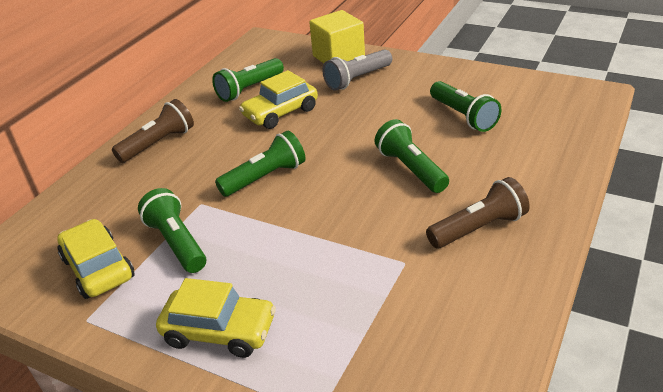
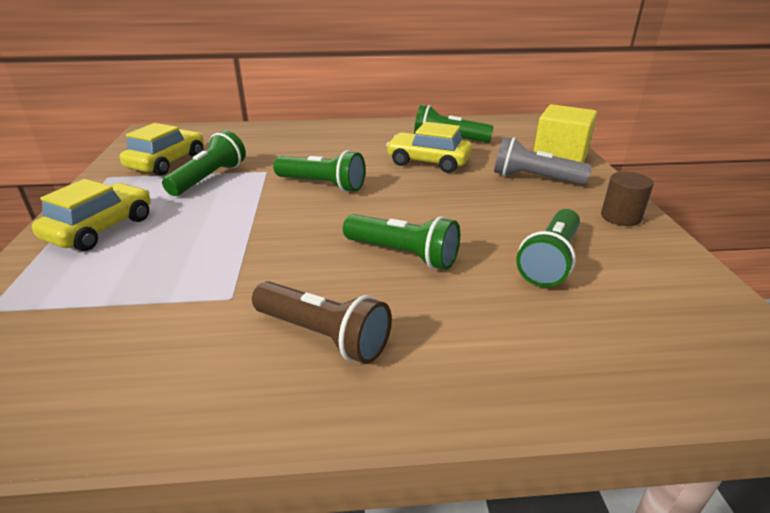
camera: 55 degrees right, 5 degrees down
brown flashlight [112,99,194,163] -> none
yellow car [156,278,276,358] -> yellow car turned 135 degrees counterclockwise [32,179,151,251]
green flashlight [374,119,449,193] -> green flashlight turned 90 degrees clockwise [343,214,460,270]
none -> brown cylinder [601,172,654,226]

